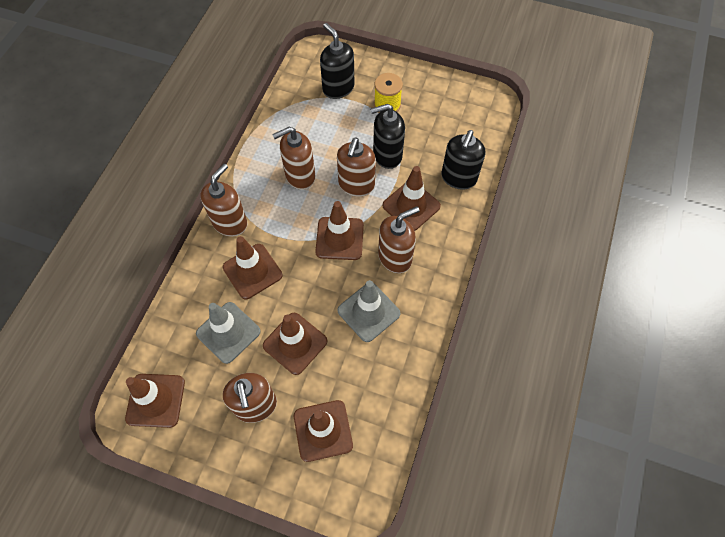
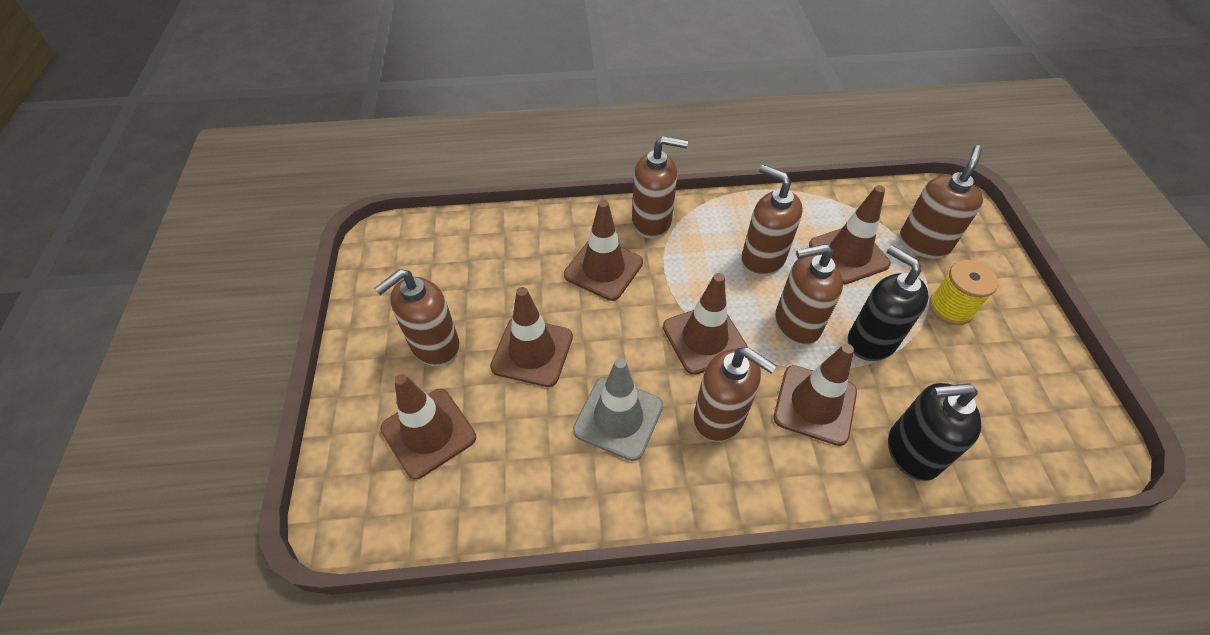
camera: 65 degrees right, 10 degrees down
brown traffic cone [125,374,185,428] -> brown traffic cone moved to [809,185,891,284]
grey traffic cone [196,302,261,364] -> none
black soap dispenser [320,23,354,99] -> brown soap dispenser [900,145,983,259]

